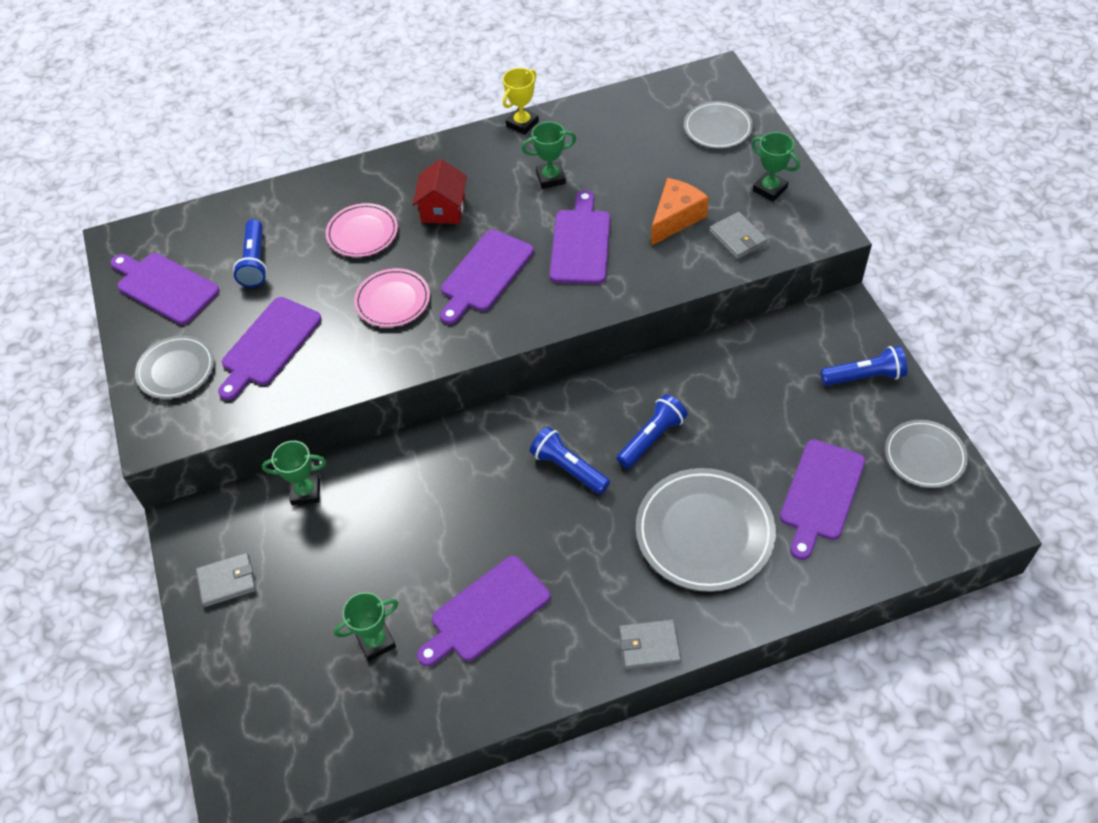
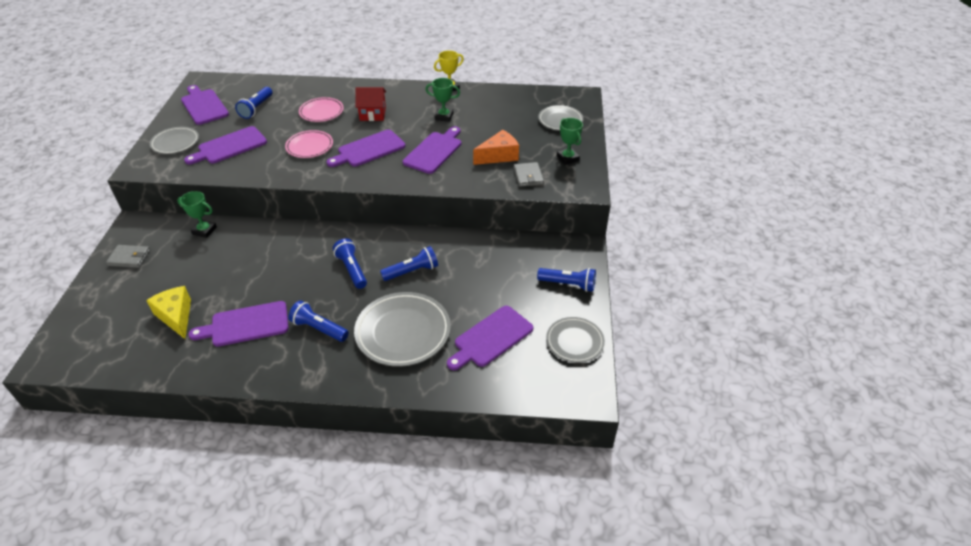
camera: 20 degrees right, 10 degrees down
green trophy [334,592,398,661] -> yellow cheese [146,286,191,339]
red house [412,159,467,224] -> red house turned 60 degrees clockwise [355,87,386,121]
grey wallet [619,619,681,670] -> none
none -> blue flashlight [288,300,349,342]

